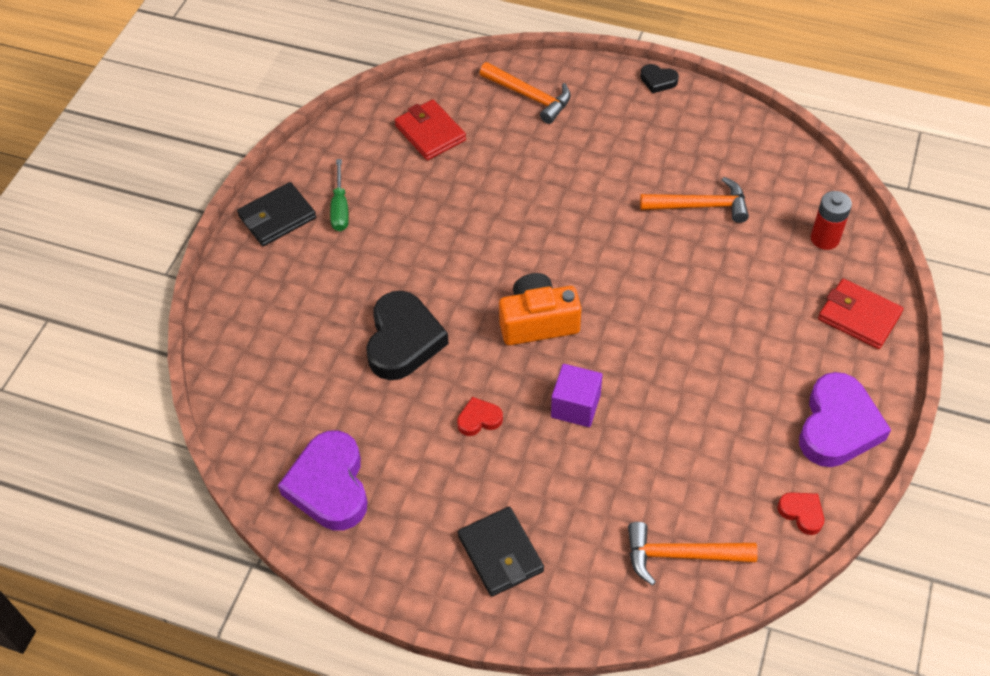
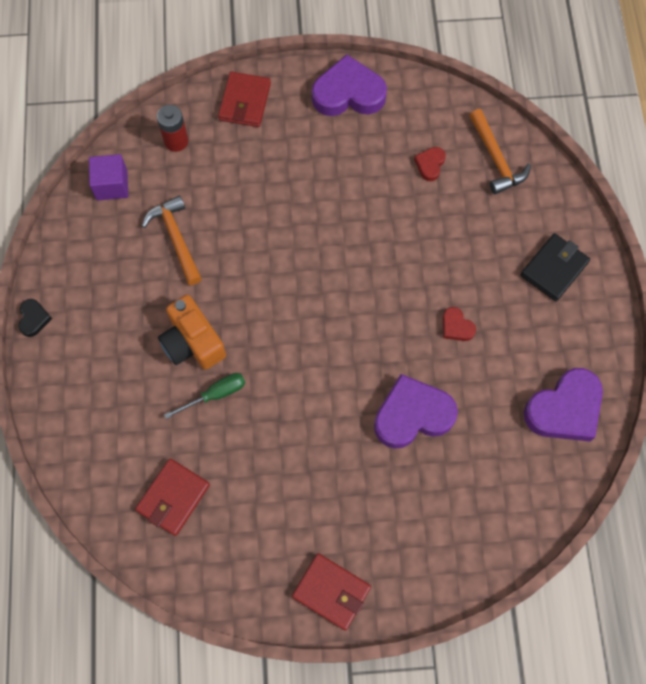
camera: 115 degrees left, 15 degrees up
black wallet [237,182,316,246] -> red wallet [292,553,371,631]
green screwdriver [330,159,349,231] -> green screwdriver moved to [164,373,245,419]
black heart [366,291,449,380] -> purple heart [374,374,458,449]
orange hammer [480,62,571,124] -> none
orange camera [499,273,581,345] -> orange camera moved to [158,295,226,370]
purple cube [551,364,602,427] -> purple cube moved to [89,154,128,200]
red heart [777,492,824,535] -> red heart moved to [414,147,446,181]

